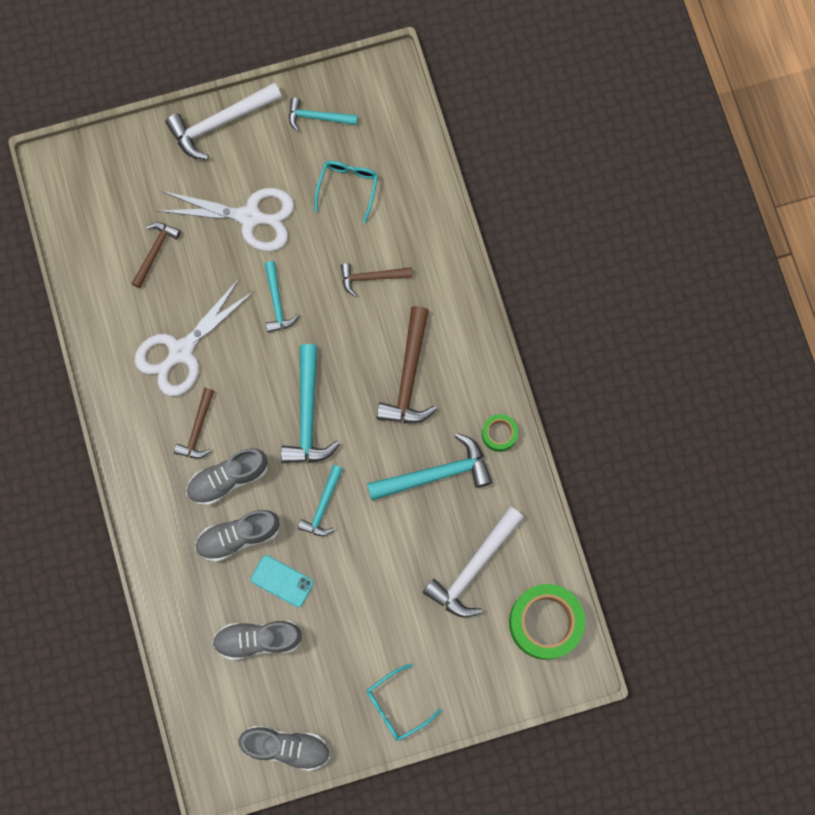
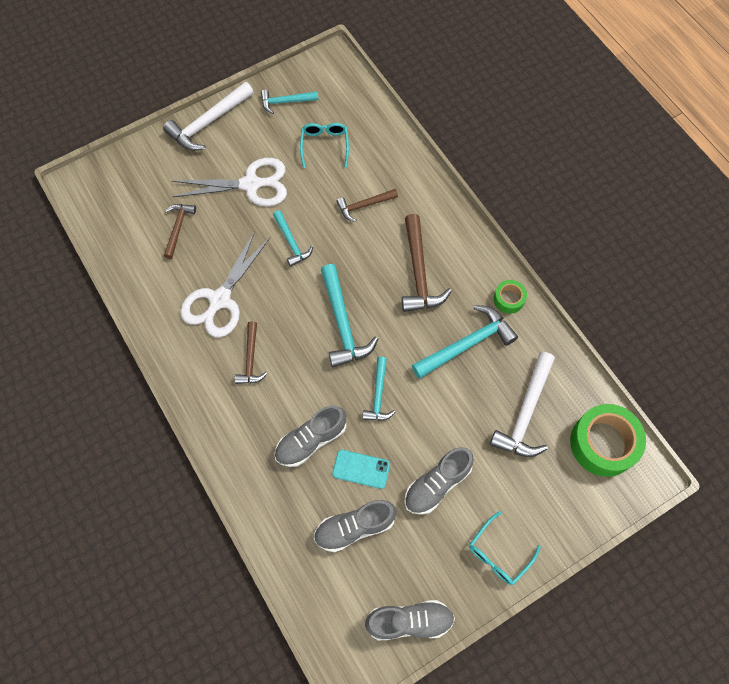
camera: 15 degrees left, 10 degrees down
grey shoe [186,448,268,505] -> grey shoe moved to [404,447,474,515]

